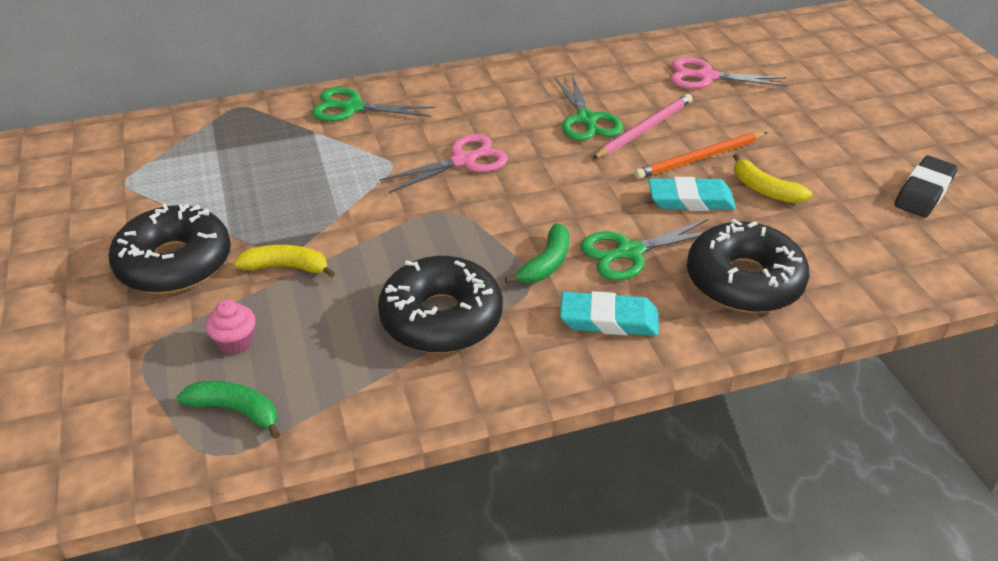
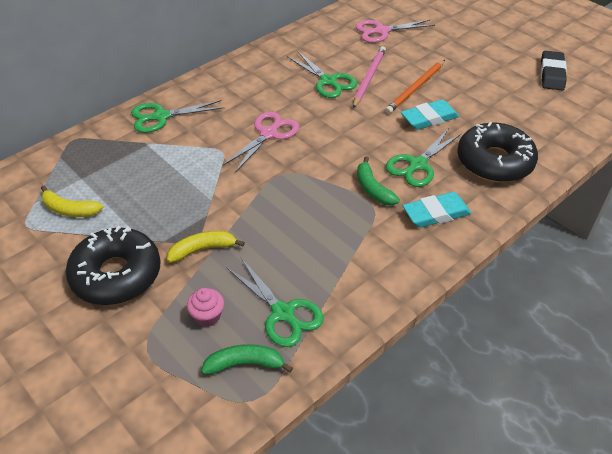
camera: 25 degrees left, 5 degrees up
black donut [378,256,503,353] -> none
green banana [505,223,569,284] -> green banana turned 150 degrees clockwise [357,157,400,205]
yellow banana [733,154,812,203] -> yellow banana moved to [41,186,103,217]
none -> green scissors [226,258,324,347]

